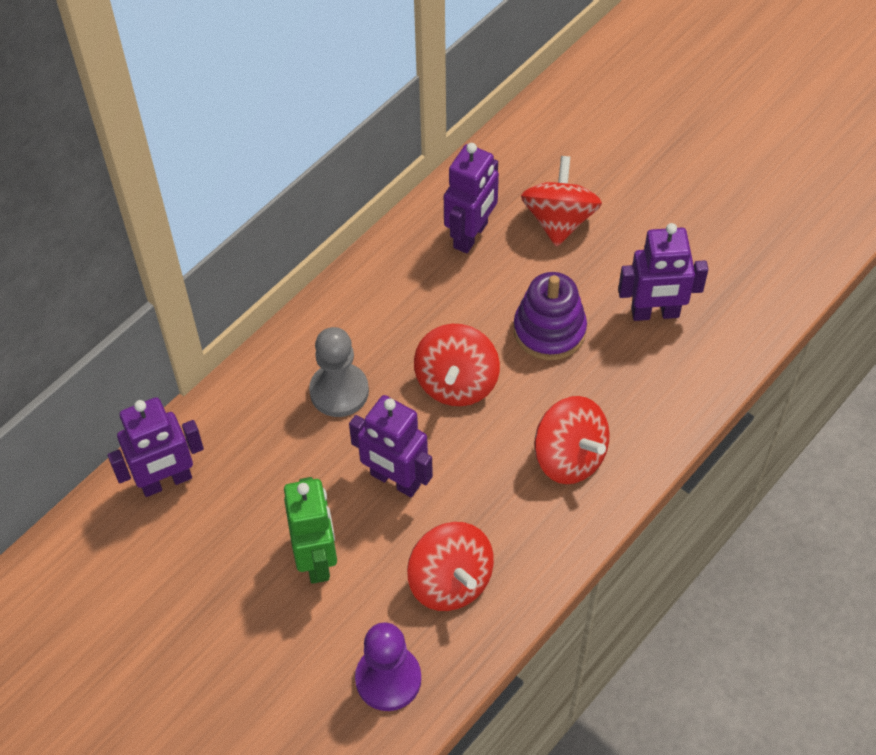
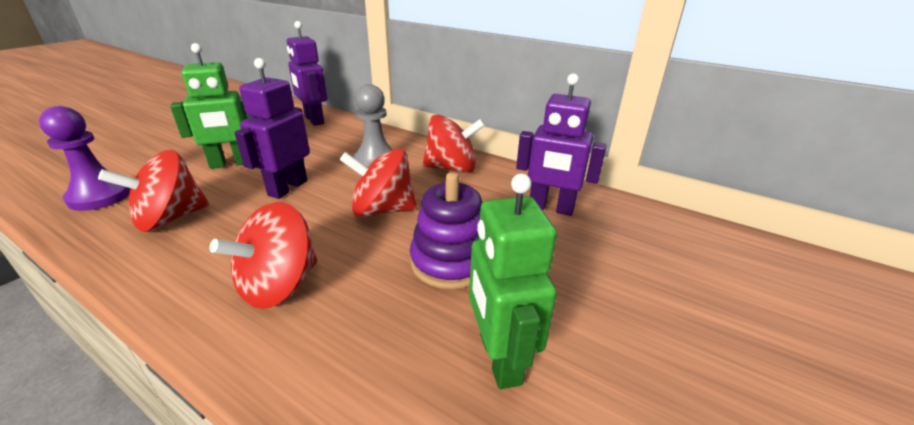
camera: 80 degrees right, 25 degrees down
red spinning top [521,156,602,247] -> red spinning top moved to [423,114,485,173]
purple robot [618,223,708,321] -> green robot [469,174,557,389]

